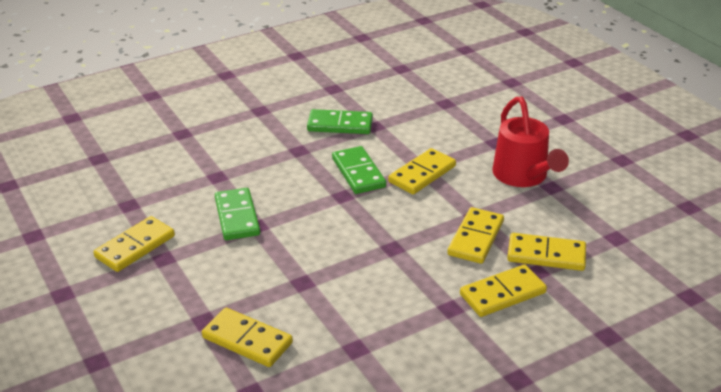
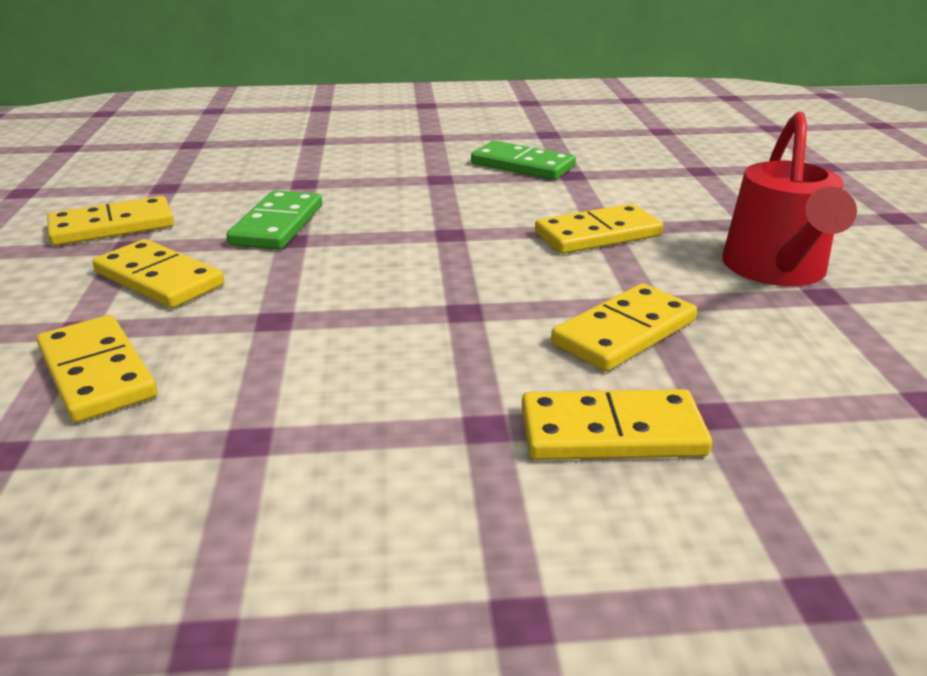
camera: 25 degrees right, 5 degrees down
green domino [332,146,386,194] -> none
yellow domino [507,233,586,271] -> yellow domino moved to [92,239,224,308]

